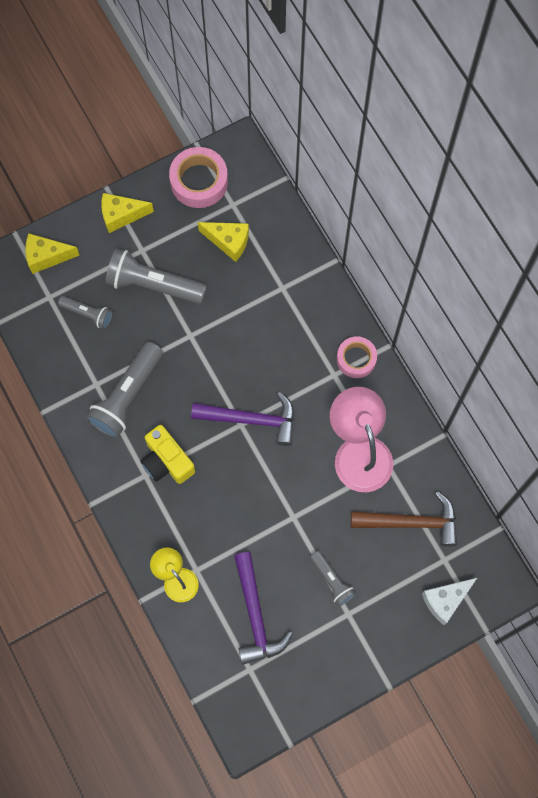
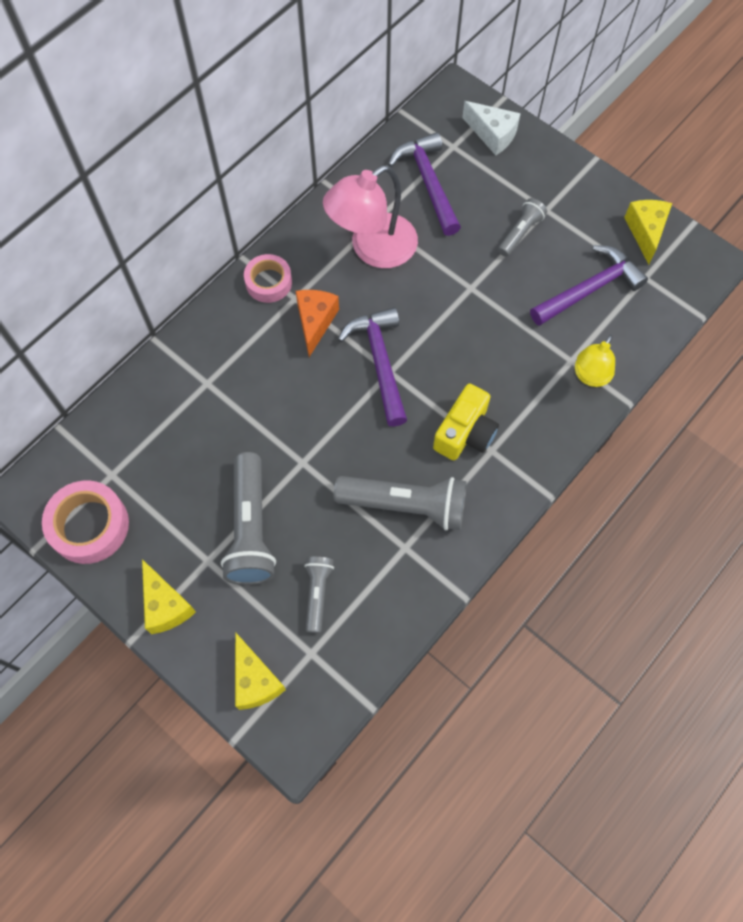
camera: 110 degrees left, 5 degrees down
yellow cheese [198,222,249,262] -> yellow cheese moved to [624,200,672,264]
brown hammer [351,491,457,547] -> purple hammer [388,132,461,236]
none -> orange cheese [296,290,339,357]

